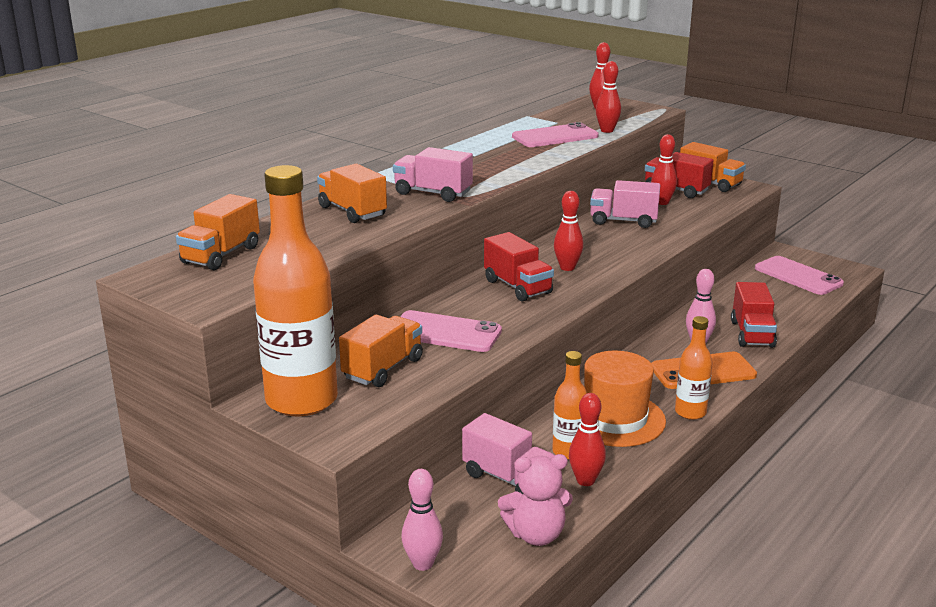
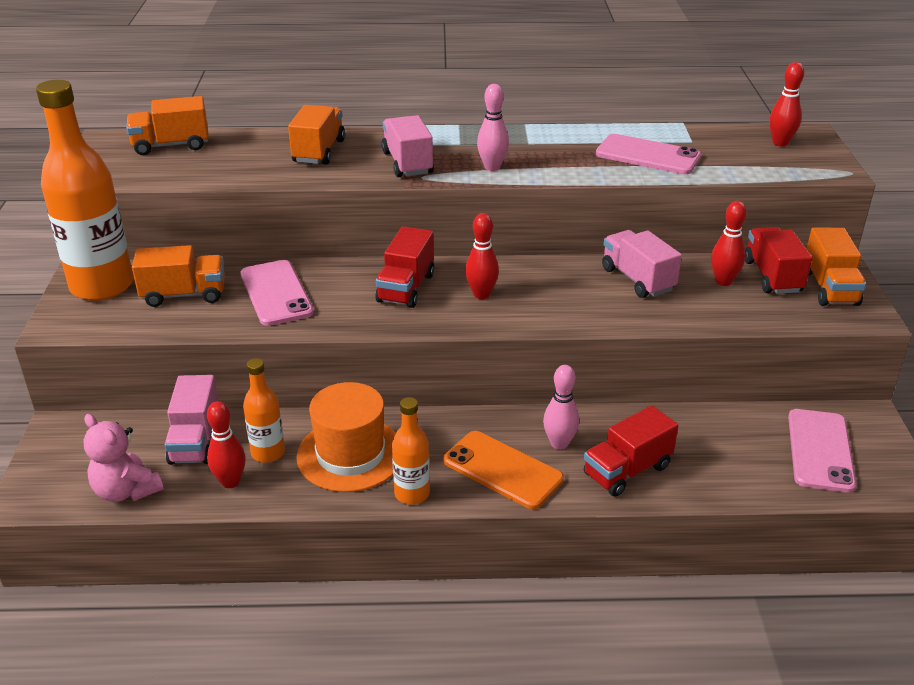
camera: 50 degrees right, 10 degrees up
pink bowling pin [401,469,443,571] -> pink bowling pin moved to [477,84,509,171]
red bowling pin [596,61,621,133] -> none

